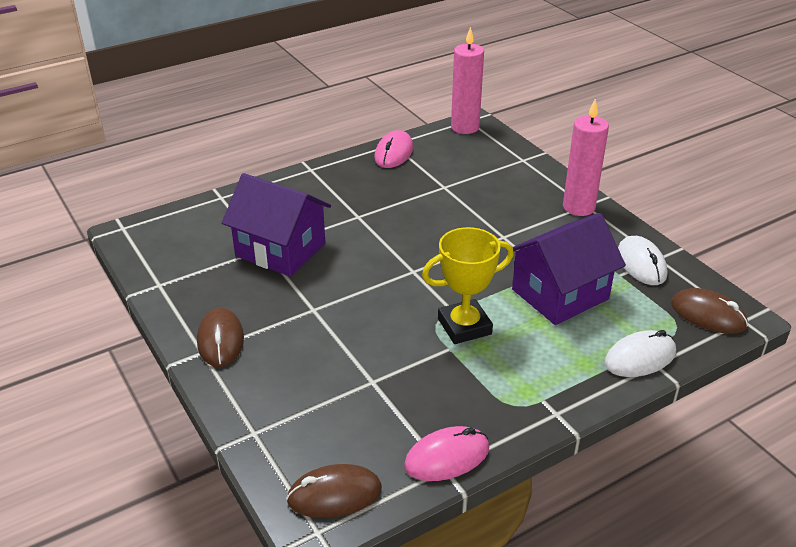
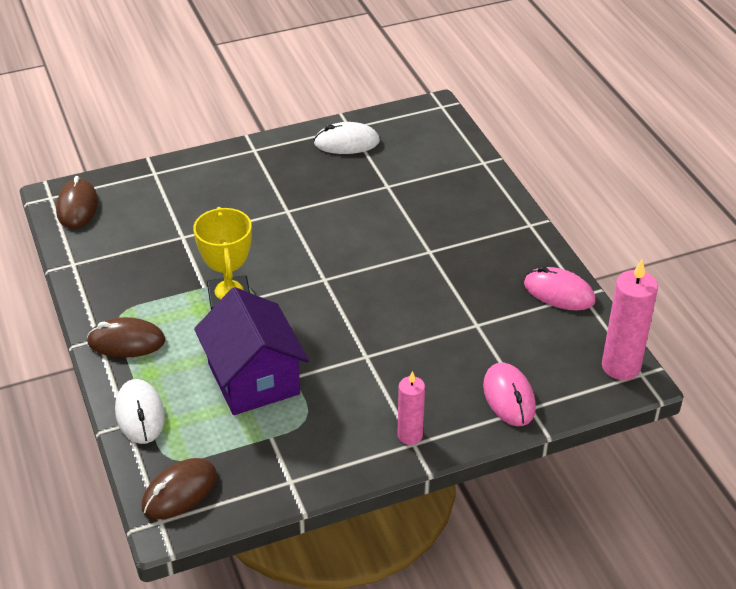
camera: 100 degrees right, 5 degrees up
brown mouse [197,308,244,367] -> brown mouse moved to [87,317,165,358]
purple house [222,173,331,277] -> none
pink mouse [404,426,489,481] -> pink mouse moved to [483,363,536,426]
pink candle [563,99,609,216] -> pink candle [397,371,425,445], size x0.62
white mouse [618,236,667,285] -> white mouse moved to [314,122,380,154]

